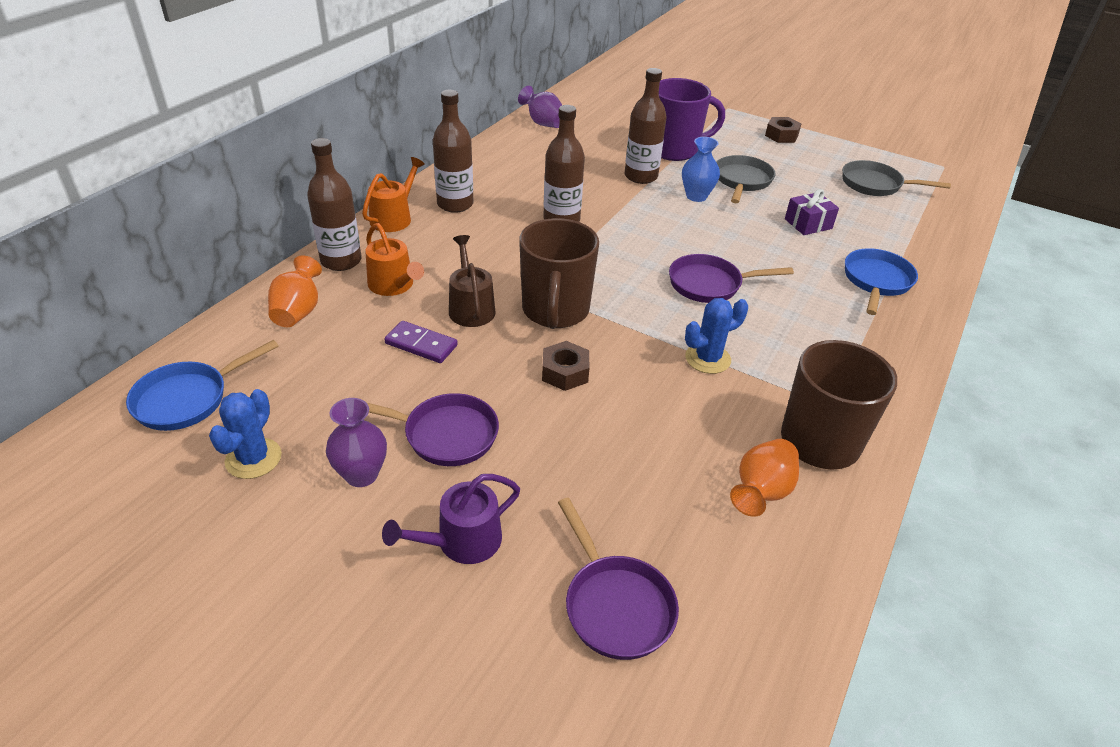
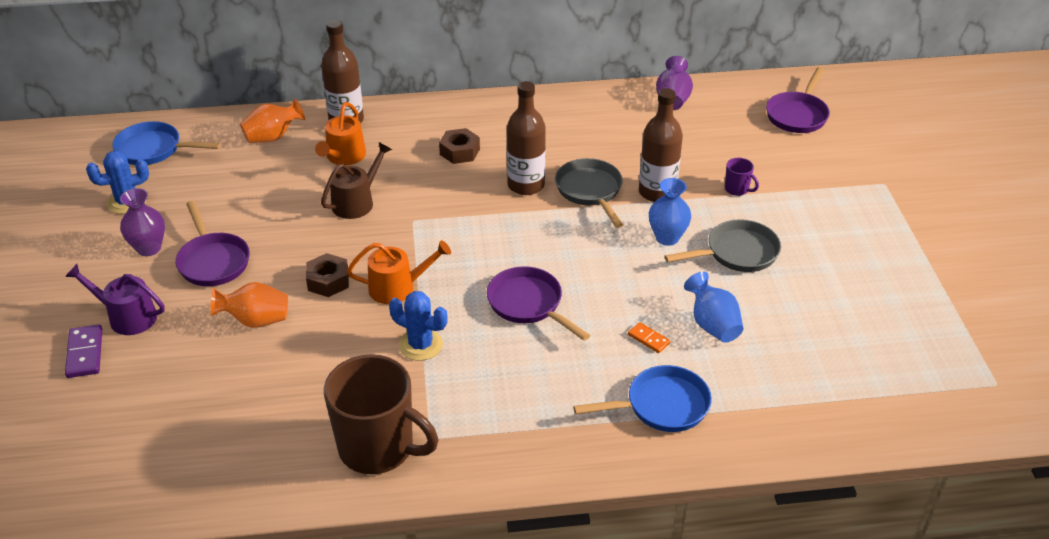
camera: 55 degrees right, 0 degrees up
orange watering can [362,157,425,232] -> orange watering can moved to [347,240,451,304]
purple domino [384,321,458,363] -> purple domino moved to [65,325,102,378]
brown bottle [433,90,474,213] -> none
brown mug [519,218,599,329] -> none
purple pan [558,498,679,660] -> purple pan moved to [766,67,830,133]
purple mug [659,78,725,161] -> purple mug [725,158,759,196], size x0.41
orange vase [730,439,799,517] -> orange vase moved to [211,282,288,328]
brown nut [765,117,802,143] -> brown nut moved to [439,128,480,164]
purple gift [785,189,839,235] -> blue vase [684,271,743,343]
grey pan [842,160,951,196] -> grey pan moved to [555,158,623,228]
none -> orange domino [628,322,670,353]

